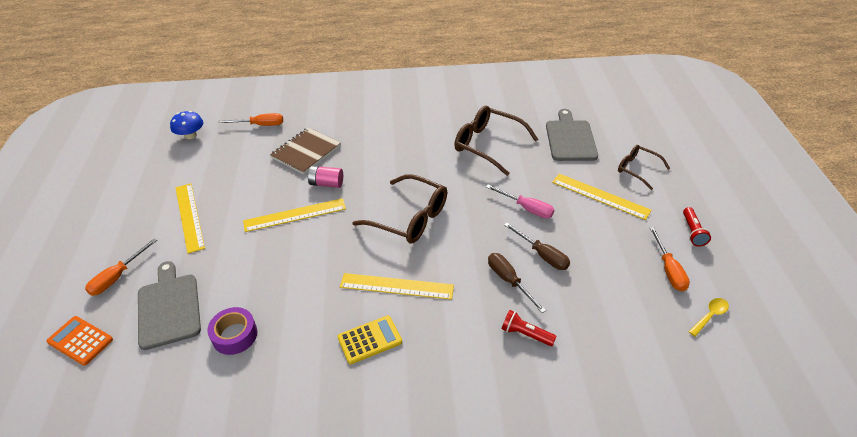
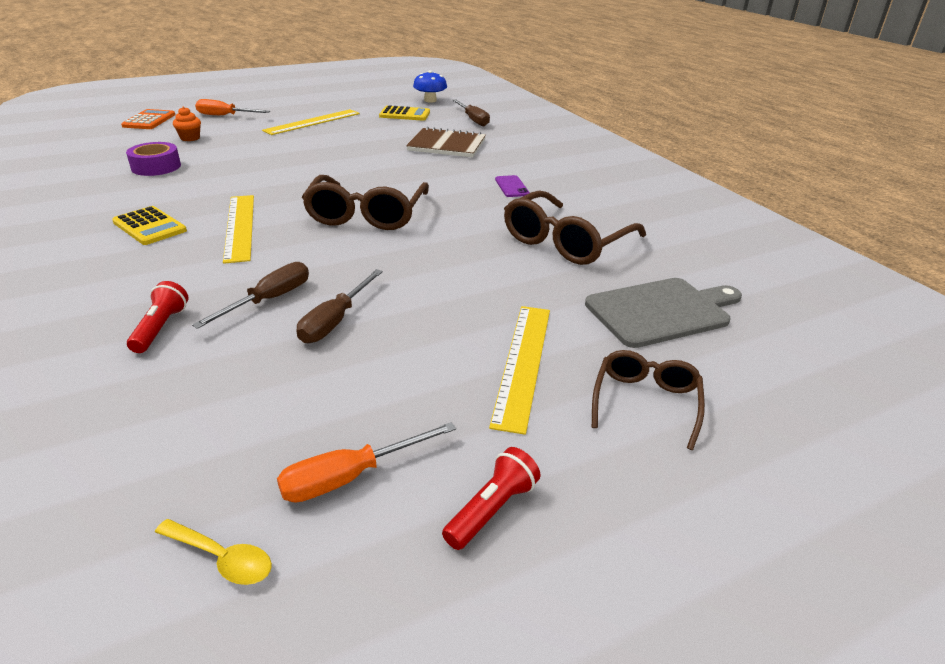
camera: 65 degrees right, 10 degrees down
grey cutting board [138,261,201,350] -> orange cupcake [173,107,201,141]
orange screwdriver [218,113,283,126] -> brown screwdriver [453,100,490,126]
yellow ruler [243,198,346,232] -> none
pink battery [307,166,343,188] -> none
brown glasses [454,106,539,176] -> brown glasses turned 150 degrees counterclockwise [504,190,646,265]
pink screwdriver [486,185,554,218] -> none
red flashlight [683,207,711,246] -> red flashlight turned 150 degrees clockwise [442,447,541,550]
none -> yellow calculator [379,105,430,121]
none -> purple phone [495,175,530,197]

